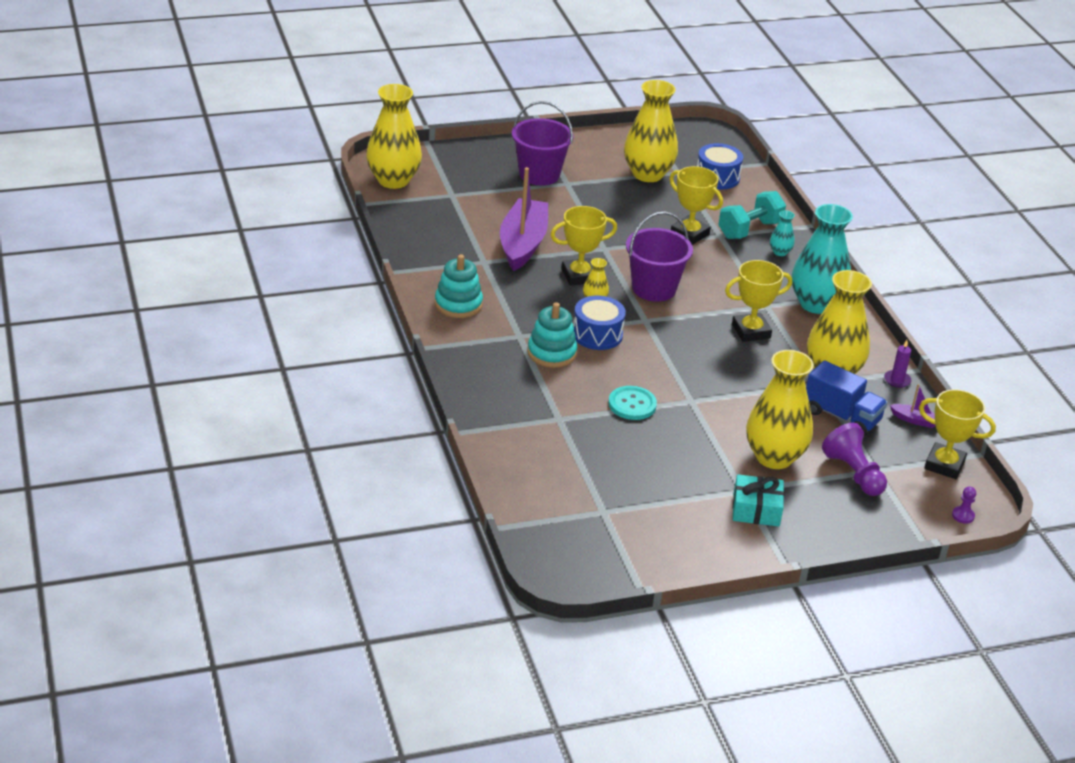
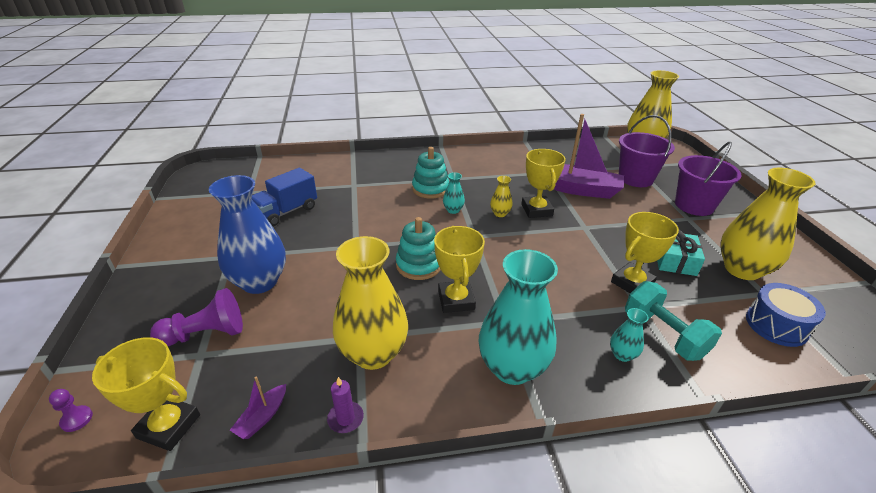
camera: 100 degrees right, 0 degrees up
turquoise stacking toy [435,254,483,318] -> turquoise stacking toy moved to [396,217,441,280]
blue drum [573,296,626,350] -> turquoise vase [443,172,465,214]
turquoise button [608,386,657,420] -> none
purple bucket [626,211,693,302] -> purple bucket moved to [619,115,675,187]
turquoise gift [733,474,784,527] -> turquoise gift moved to [657,230,705,276]
yellow vase [746,350,814,469] -> blue vase [209,175,286,294]
blue truck [806,360,888,435] -> blue truck moved to [252,168,317,226]
yellow trophy [919,389,996,479] -> yellow trophy turned 75 degrees clockwise [92,337,200,451]

